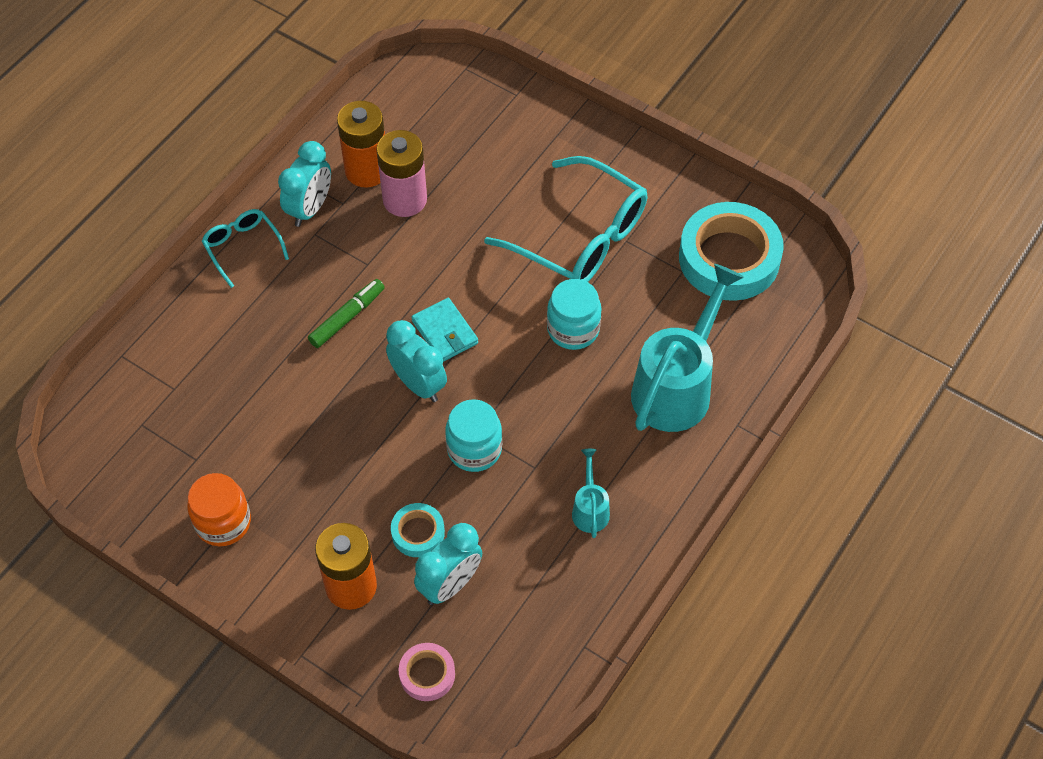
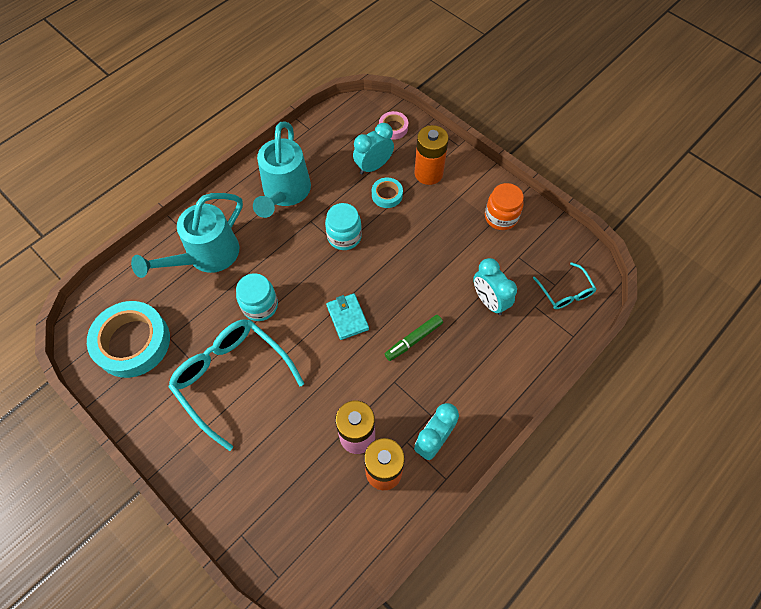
camera: 170 degrees left, 5 degrees up
turquoise glasses [202,209,289,288] -> turquoise glasses moved to [533,262,596,309]
turquoise clock [386,320,447,402] -> turquoise clock moved to [473,258,517,315]
turquoise watering can [572,449,610,538] -> turquoise watering can [253,121,311,218], size x2.17

